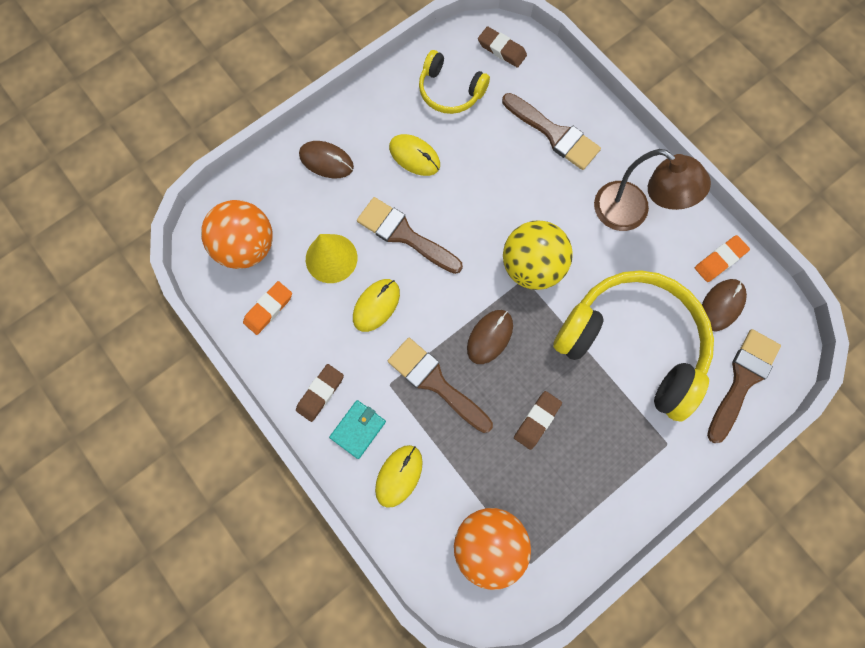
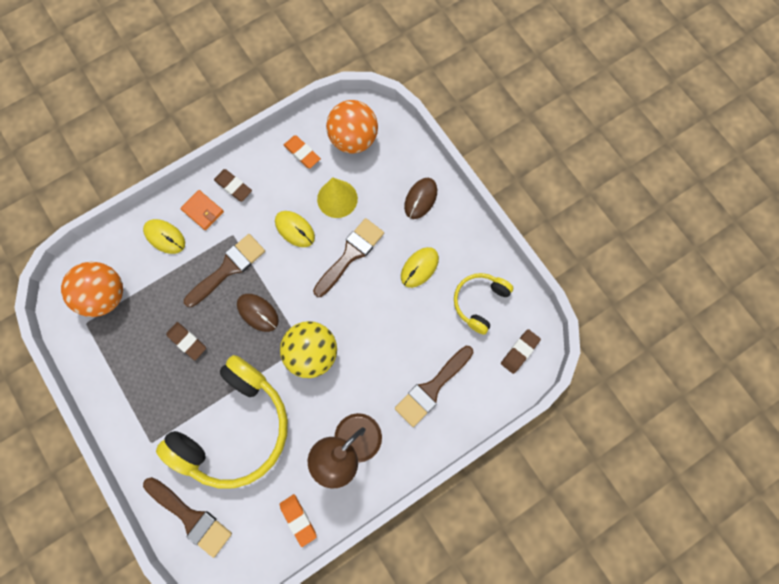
camera: 95 degrees right, 0 degrees up
turquoise wallet [329,400,386,459] -> orange wallet [180,190,224,230]
brown mouse [702,279,747,331] -> none

